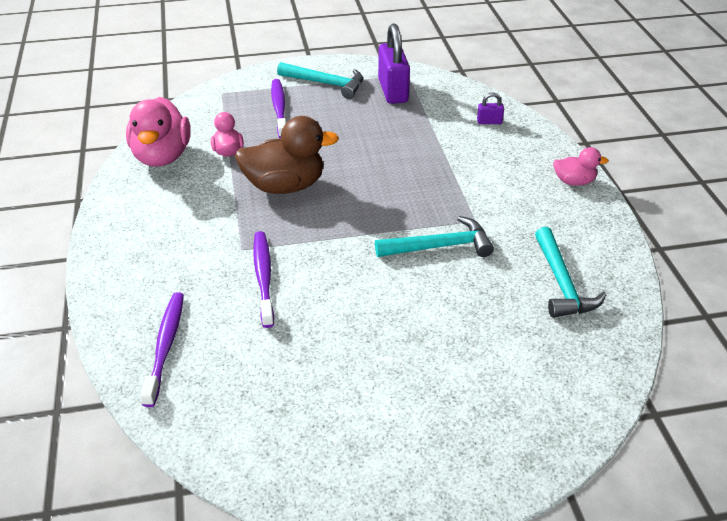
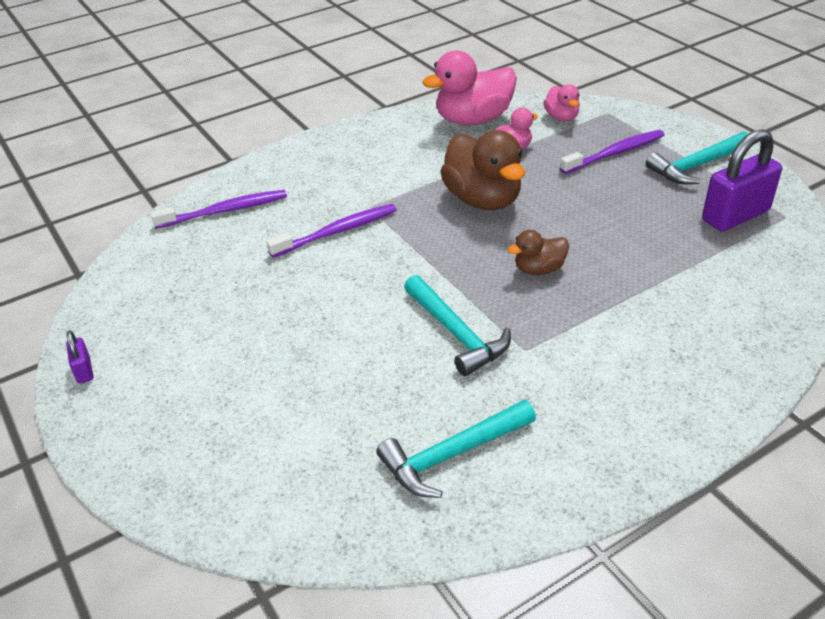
camera: 70 degrees right, 0 degrees up
turquoise hammer [277,62,363,99] -> turquoise hammer turned 60 degrees clockwise [646,132,748,185]
purple padlock [477,93,504,124] -> purple padlock moved to [66,331,93,384]
pink duck [553,147,609,186] -> pink duck moved to [543,84,580,121]
none -> brown duck [508,230,569,275]

